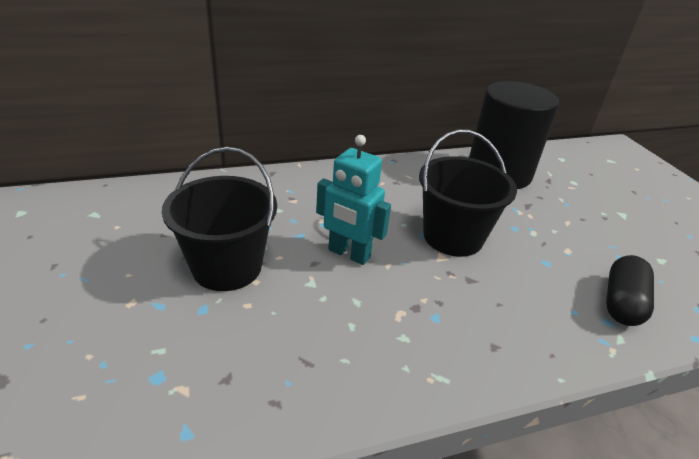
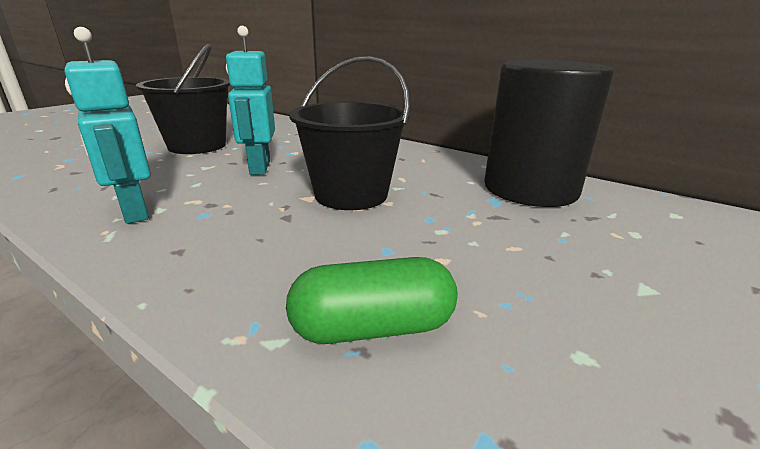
camera: 55 degrees right, 10 degrees down
black capsule [606,255,654,326] -> green capsule [286,257,458,344]
none -> turquoise robot [65,27,151,224]

